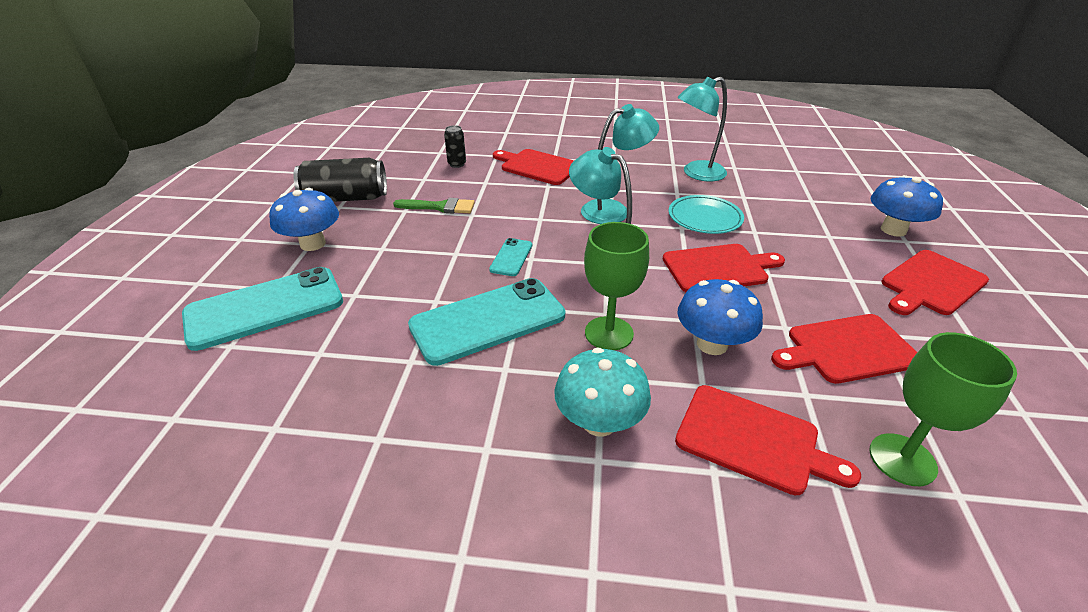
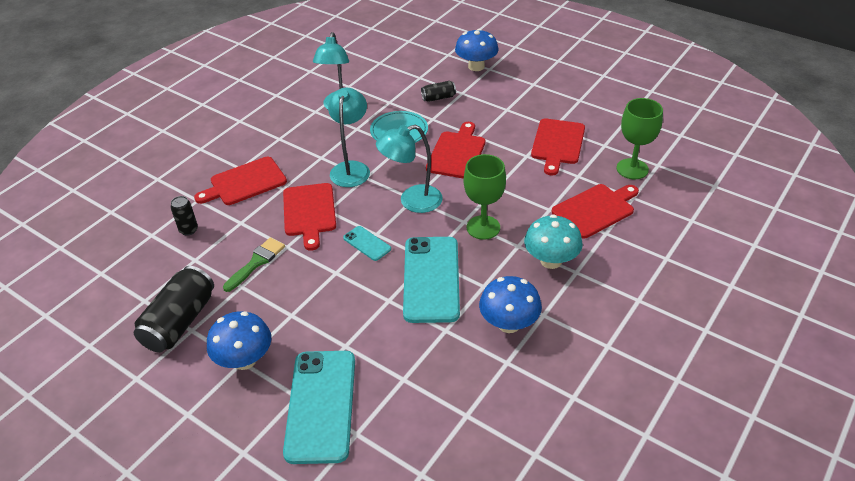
camera: 60 degrees left, 5 degrees up
blue mushroom [678,279,763,355] -> blue mushroom moved to [479,276,542,333]
red cutting board [881,250,989,315] -> red cutting board moved to [283,183,336,251]
none -> black can [421,81,456,102]

